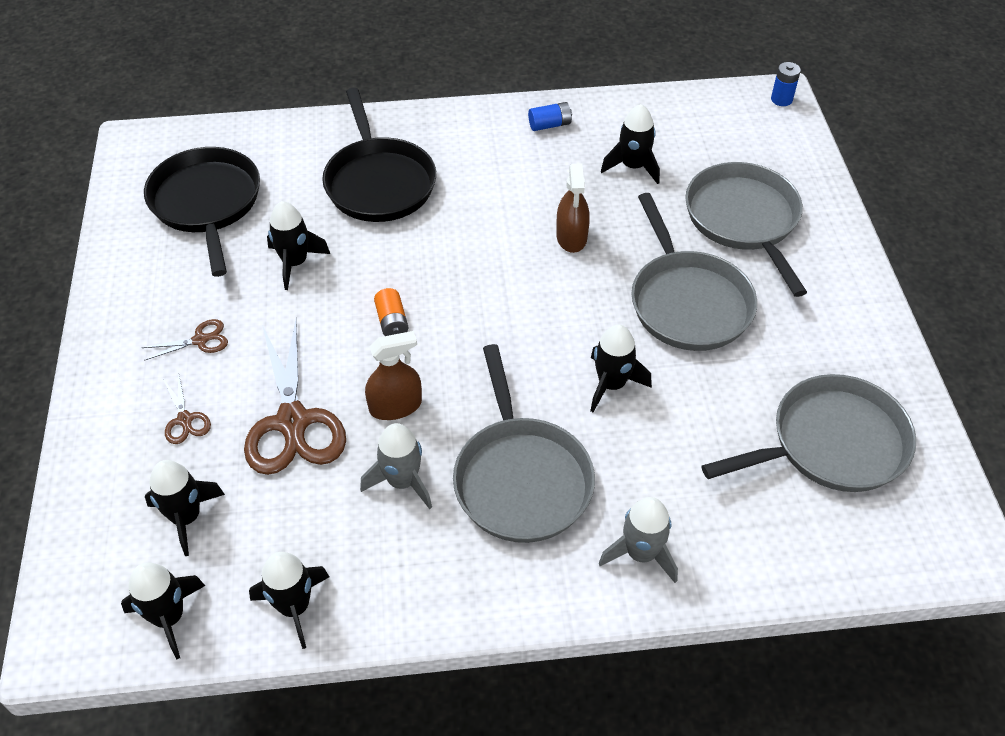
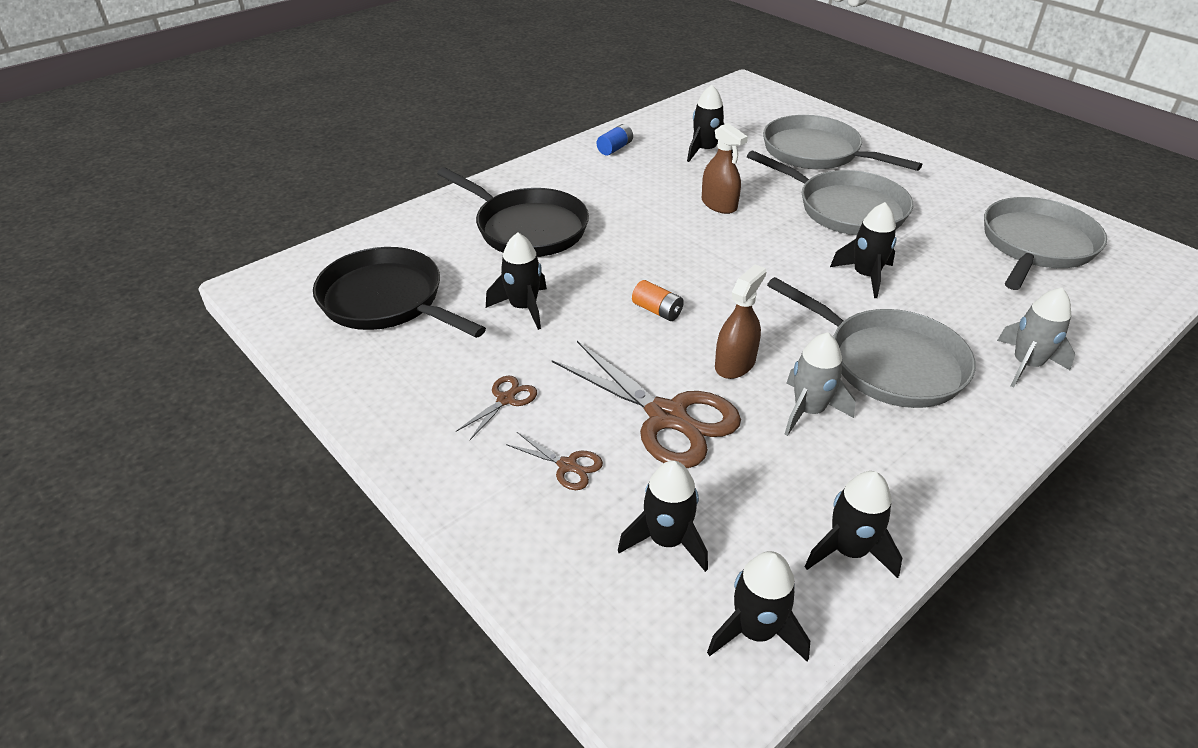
camera: 35 degrees left, 10 degrees down
blue battery [771,62,801,106] -> none

